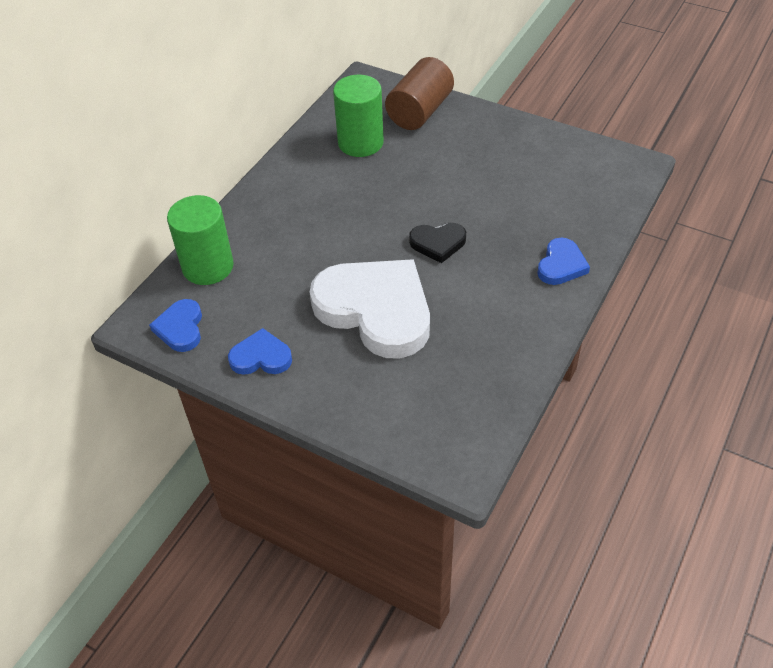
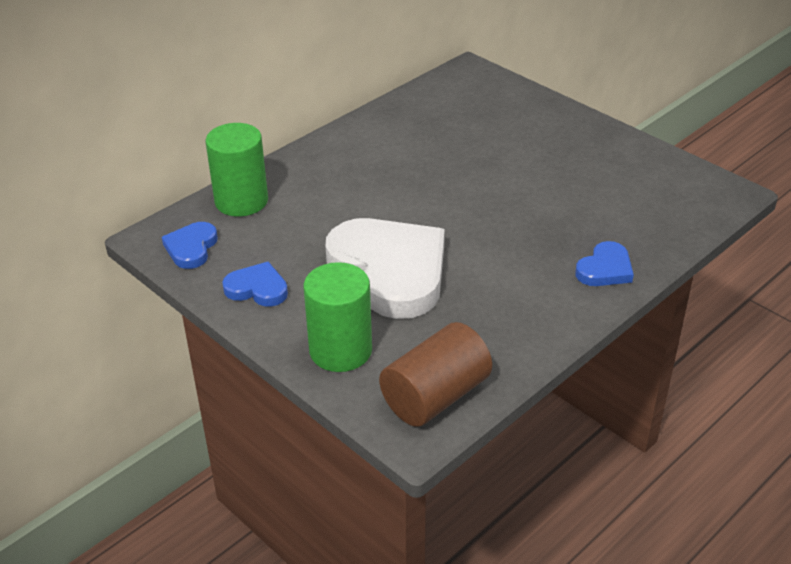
camera: 15 degrees right, 10 degrees down
green cylinder [333,75,384,157] -> green cylinder moved to [303,262,372,372]
brown cylinder [385,57,454,130] -> brown cylinder moved to [379,322,492,427]
black heart [409,223,466,263] -> none

